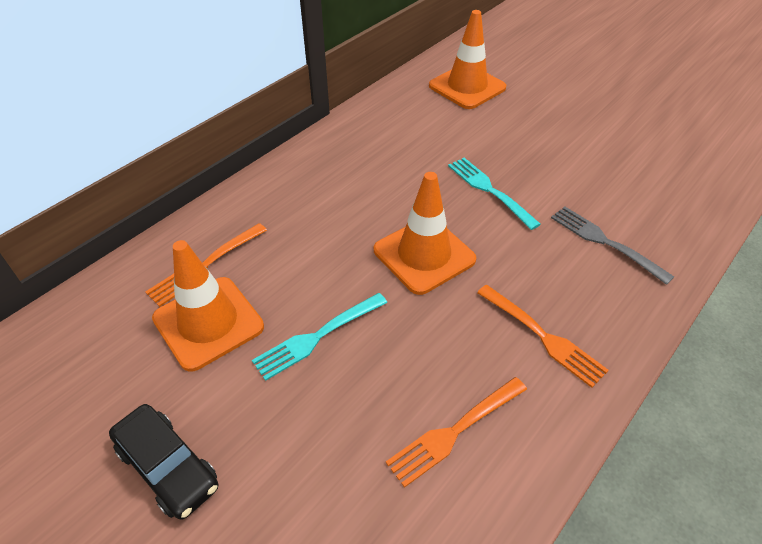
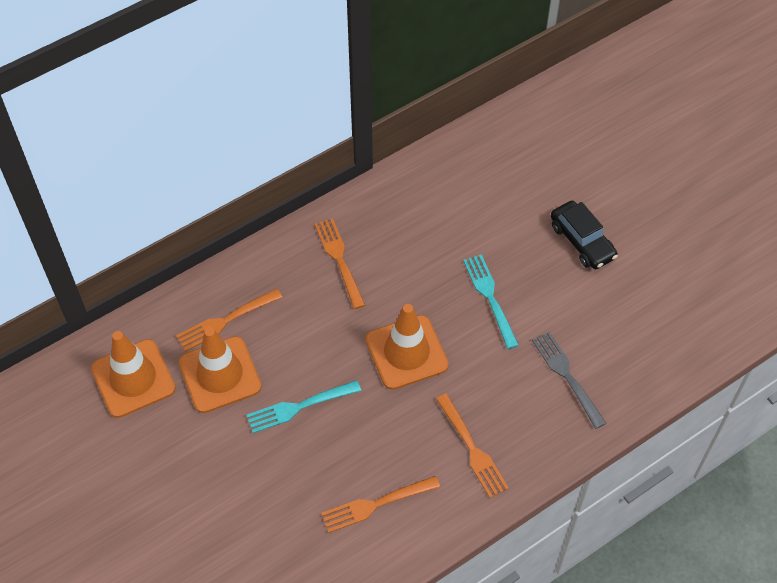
camera: 15 degrees right, 10 degrees up
black car [109,404,218,520] -> black car moved to [551,201,618,269]
orange traffic cone [429,10,506,109] -> orange traffic cone moved to [91,331,176,418]
none -> orange fork [315,218,365,309]

